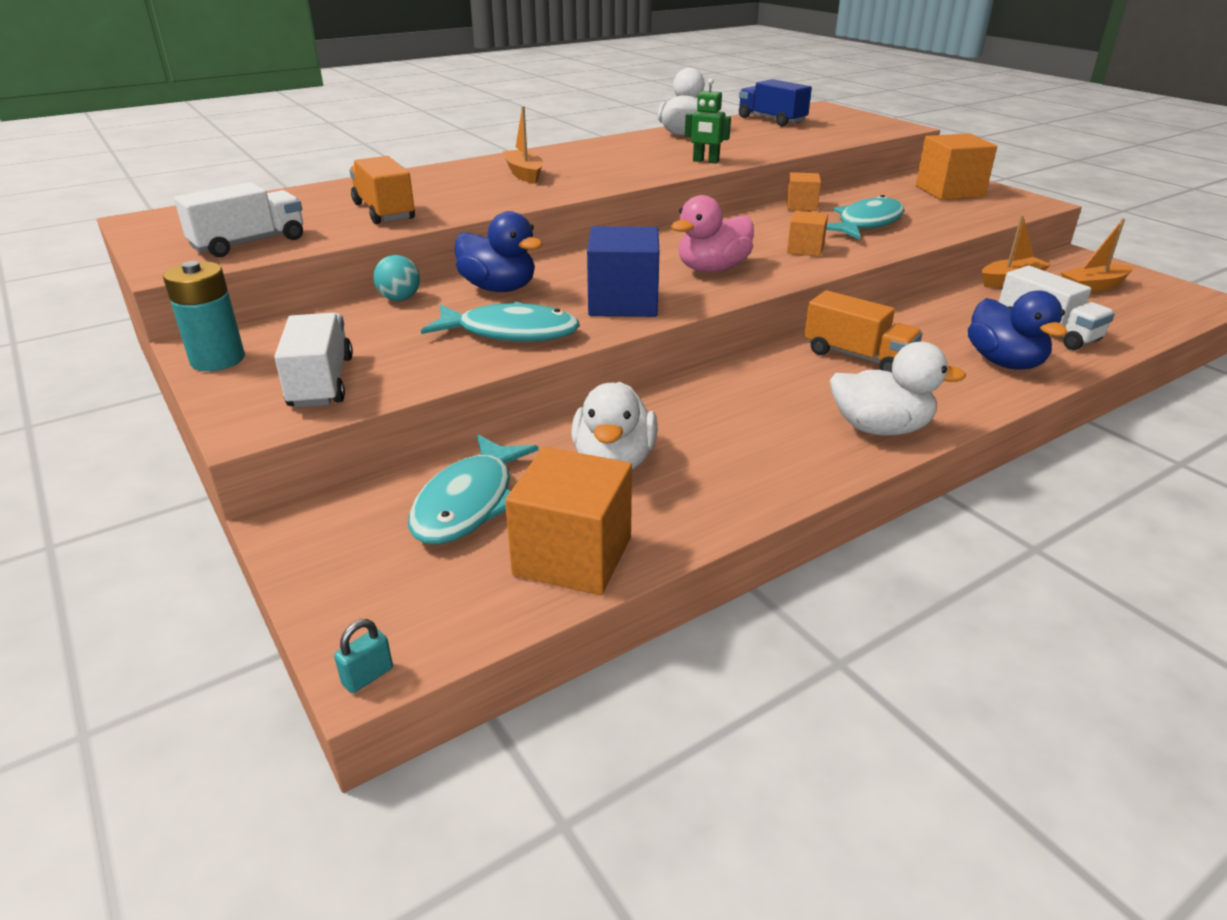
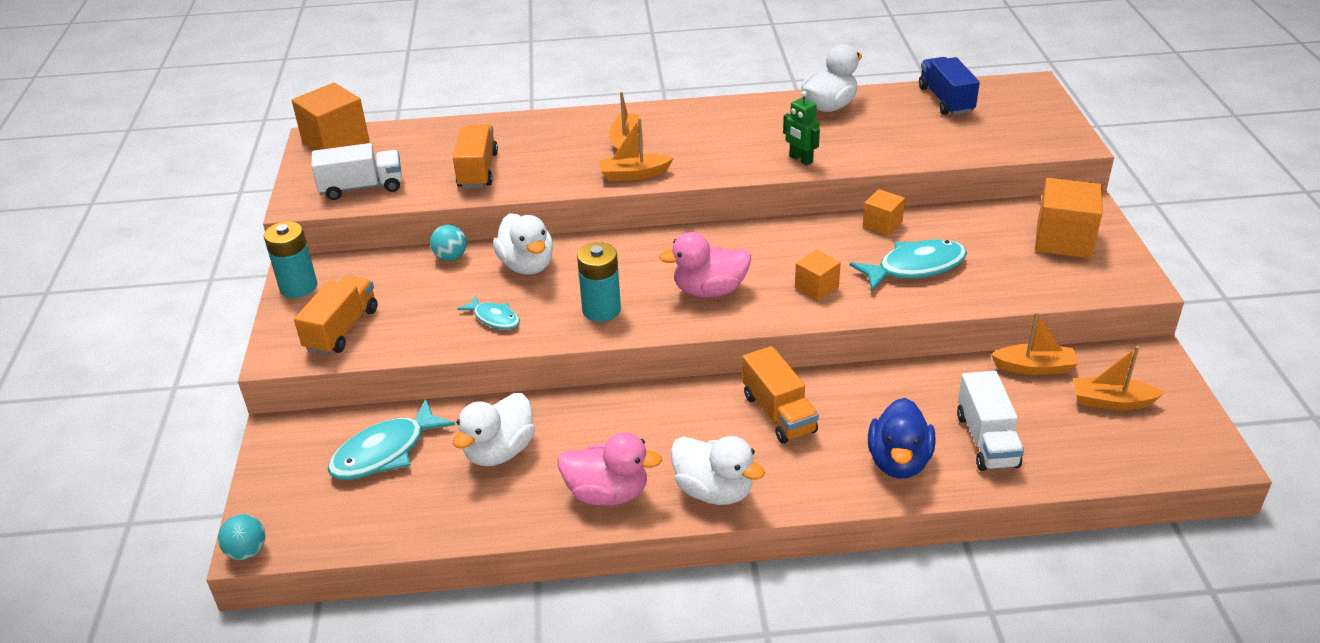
camera: 30 degrees right, 5 degrees up
white truck [274,313,353,408] -> orange truck [294,275,377,355]
turquoise padlock [334,619,393,693] -> turquoise ball [218,514,265,560]
turquoise fish [421,302,580,342] -> turquoise fish [457,295,520,329], size x0.57
blue duck [455,211,543,292] -> white duck [493,213,553,275]
orange cube [505,447,632,595] -> orange cube moved to [292,83,370,150]
blue cube [587,226,659,317] -> turquoise battery [577,242,621,322]
none -> pink duck [557,433,662,506]
none -> orange boat [599,118,673,181]

